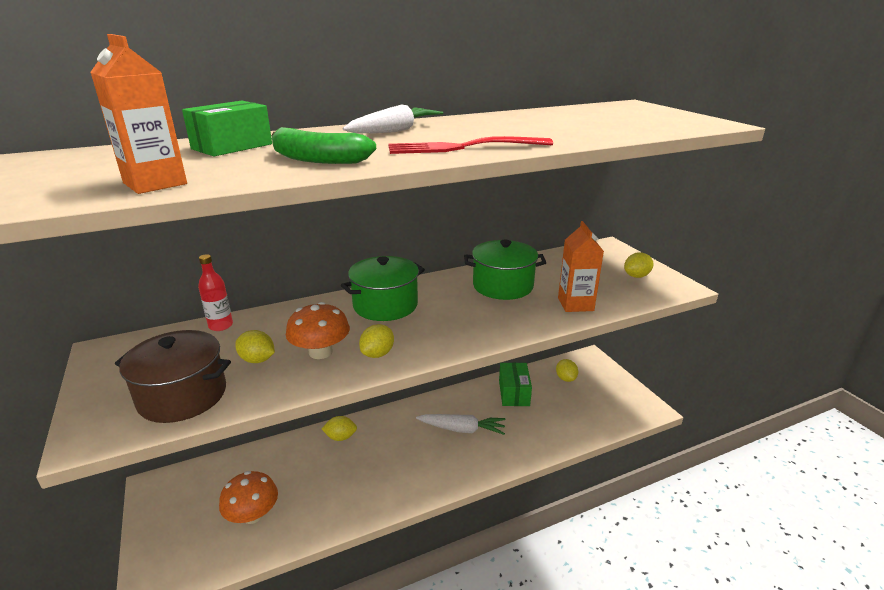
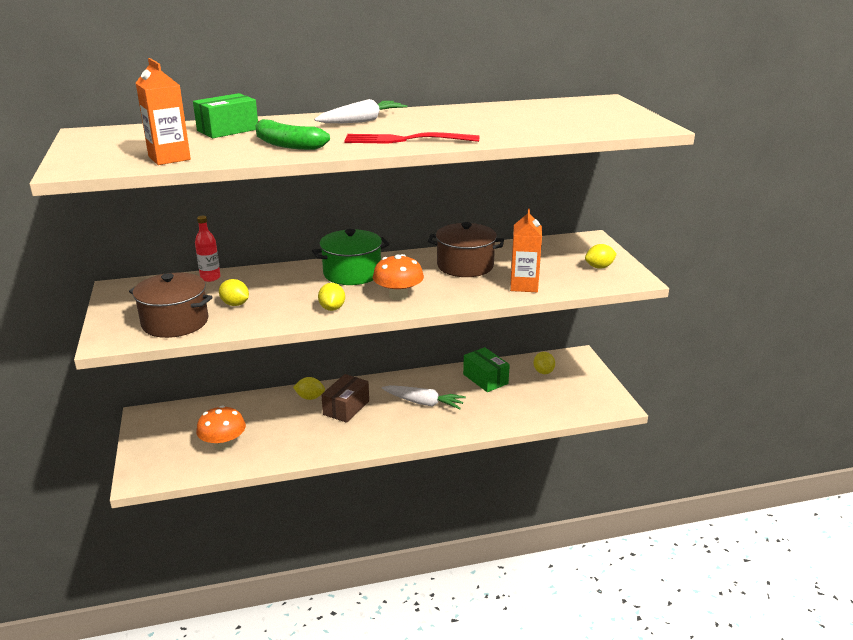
camera: 10 degrees right, 0 degrees up
orange mushroom [286,302,350,359] -> orange mushroom moved to [373,254,424,300]
yellow lemon [359,324,394,358] -> yellow lemon turned 45 degrees counterclockwise [318,283,345,311]
green pot [464,240,546,300] -> brown pot [428,222,504,277]
green box [499,363,532,406] -> green box turned 45 degrees counterclockwise [463,347,510,392]
none -> brown box [321,374,369,423]

